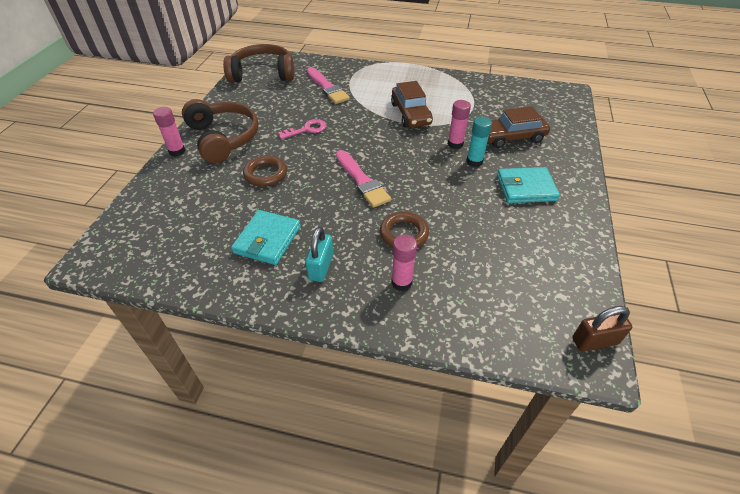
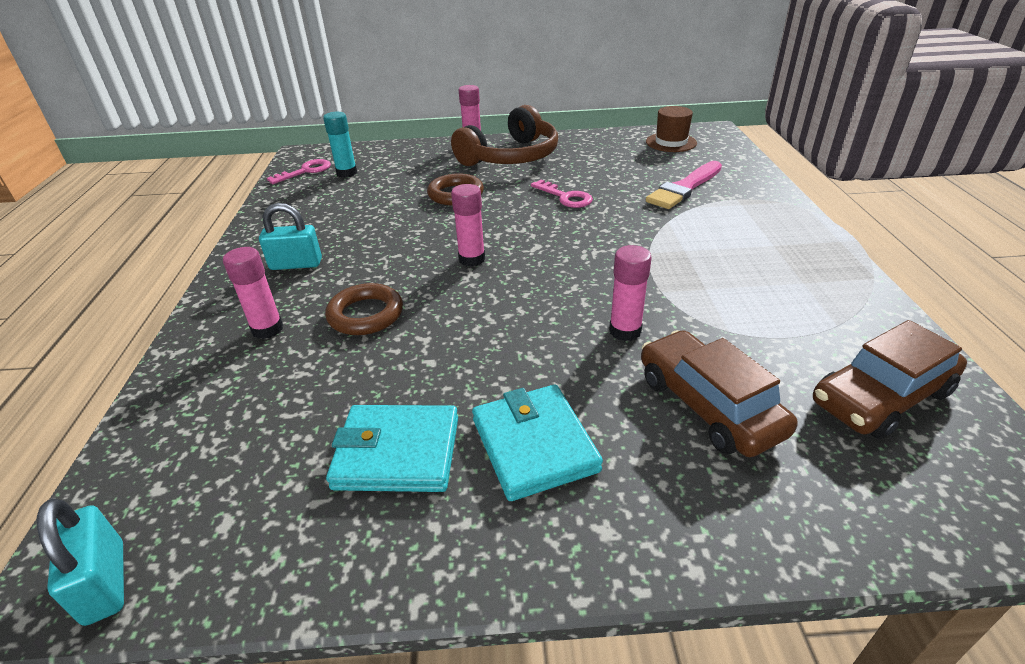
camera: 75 degrees right, 10 degrees down
brown headphones [223,44,294,83] -> brown hat [646,106,697,152]
turquoise wallet [231,210,301,265] -> turquoise wallet moved to [326,405,458,492]
pink brush [336,150,391,208] -> pink glue stick [451,184,485,267]
brown car [391,81,433,128] -> brown car moved to [813,320,967,439]
turquoise glue stick [466,117,492,167] -> turquoise glue stick moved to [323,112,357,178]
brown padlock [572,306,632,351] -> turquoise padlock [37,498,124,626]
none -> pink key [267,159,331,184]

